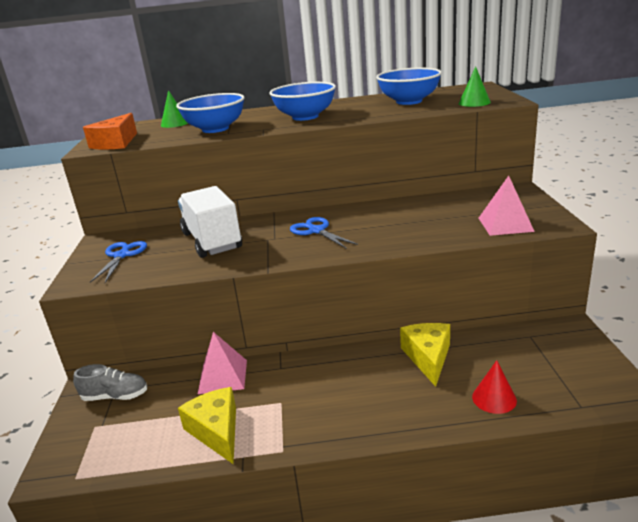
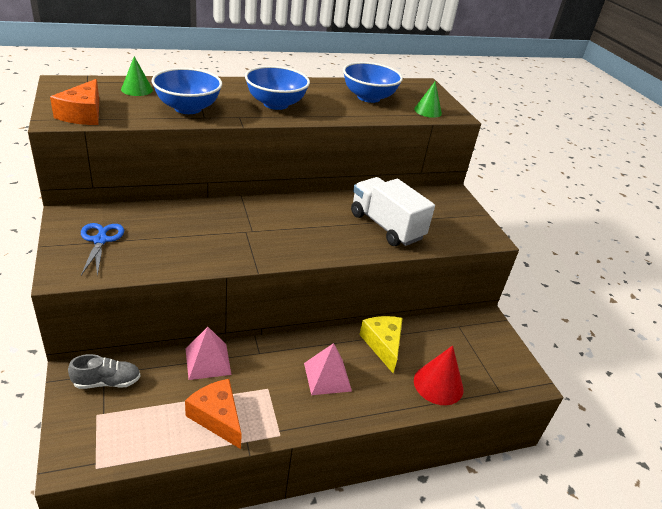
camera: 20 degrees left, 10 degrees up
white truck [178,186,242,258] -> white truck moved to [351,177,435,246]
yellow cheese [178,387,236,465] -> orange cheese [185,379,242,449]
blue scissors [290,217,358,248] -> none
red cone [472,360,517,414] -> red cone [414,345,463,405], size x1.50
pink pyramid [479,176,535,236] -> pink pyramid moved to [304,343,352,395]

